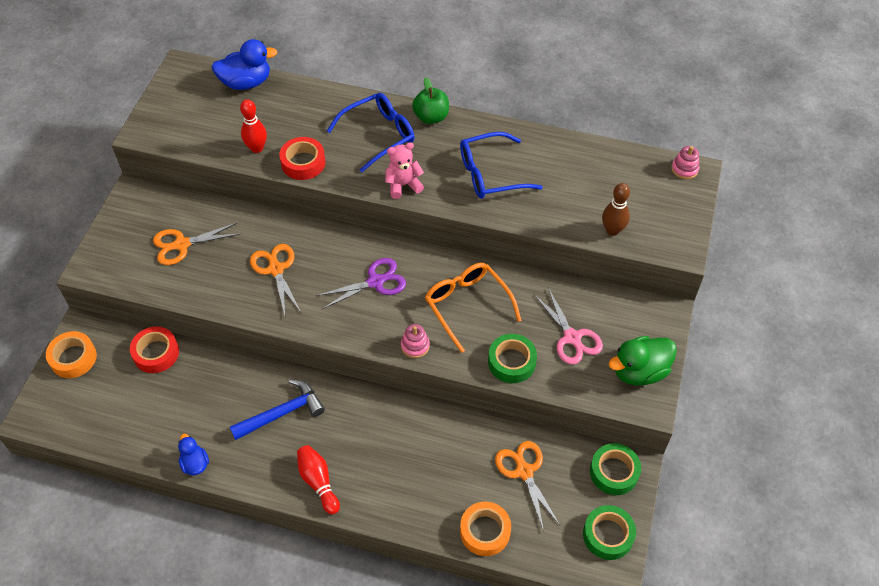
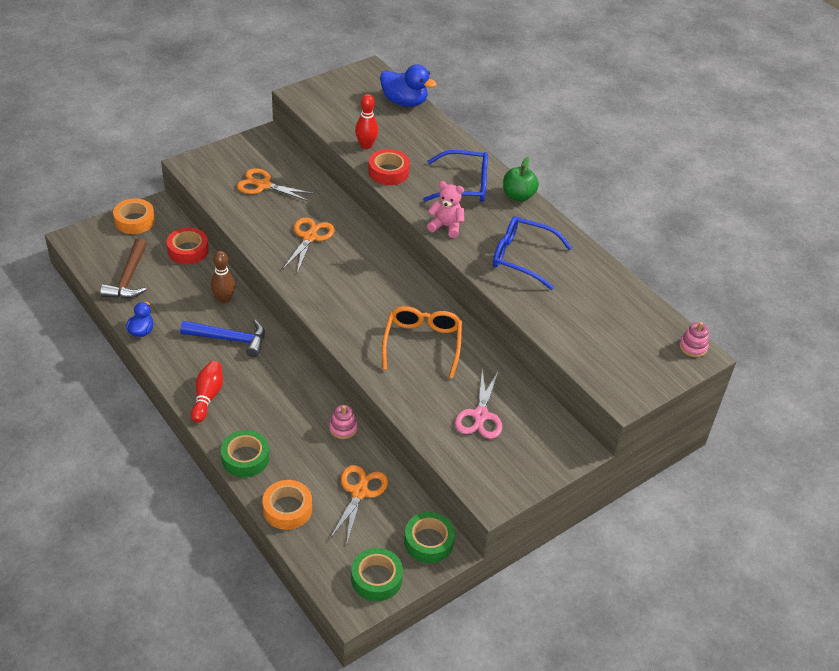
camera: 35 degrees right, 10 degrees down
purple scissors [316,258,406,309] -> none
pink stacking toy [401,324,430,358] -> pink stacking toy moved to [329,405,357,439]
green tape [488,334,537,383] -> green tape moved to [221,430,269,477]
brown bowling pin [602,183,630,236] -> brown bowling pin moved to [211,251,235,304]
green duck [608,336,677,386] -> none
none -> brown hammer [100,238,147,299]

